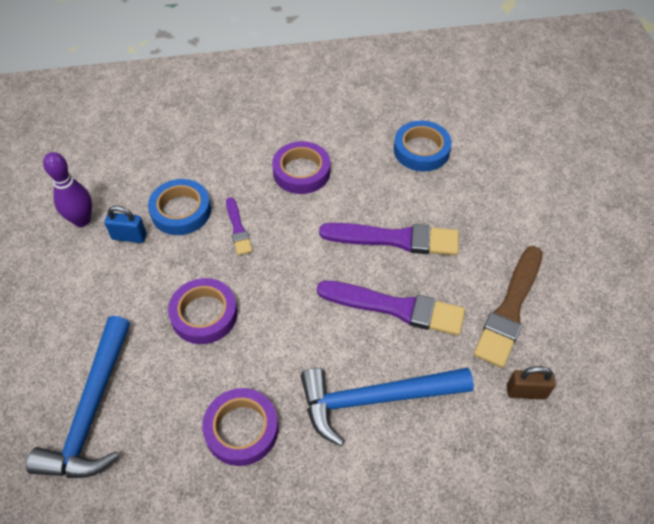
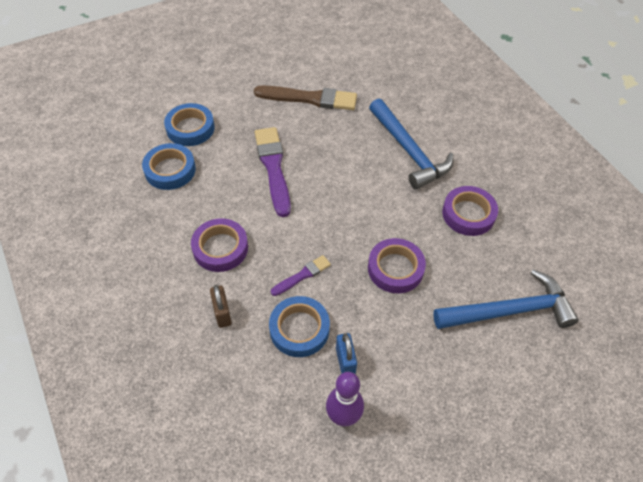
camera: 110 degrees left, 0 degrees up
purple brush [317,281,465,336] -> none
brown padlock [507,366,556,399] -> brown padlock moved to [210,285,232,328]
none -> blue tape [164,103,215,146]

